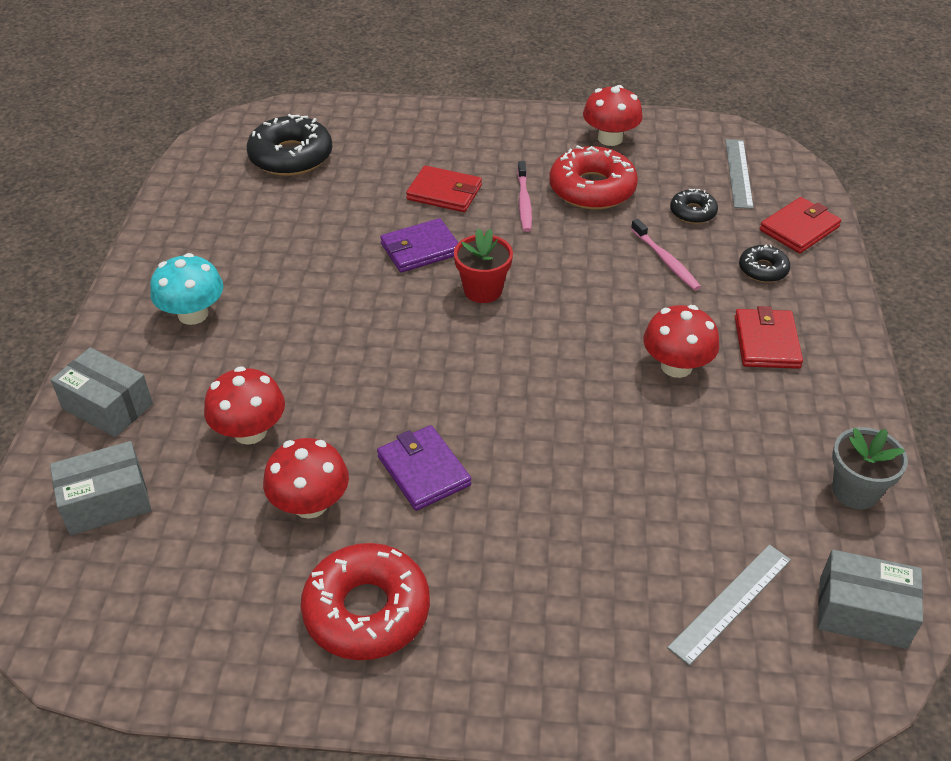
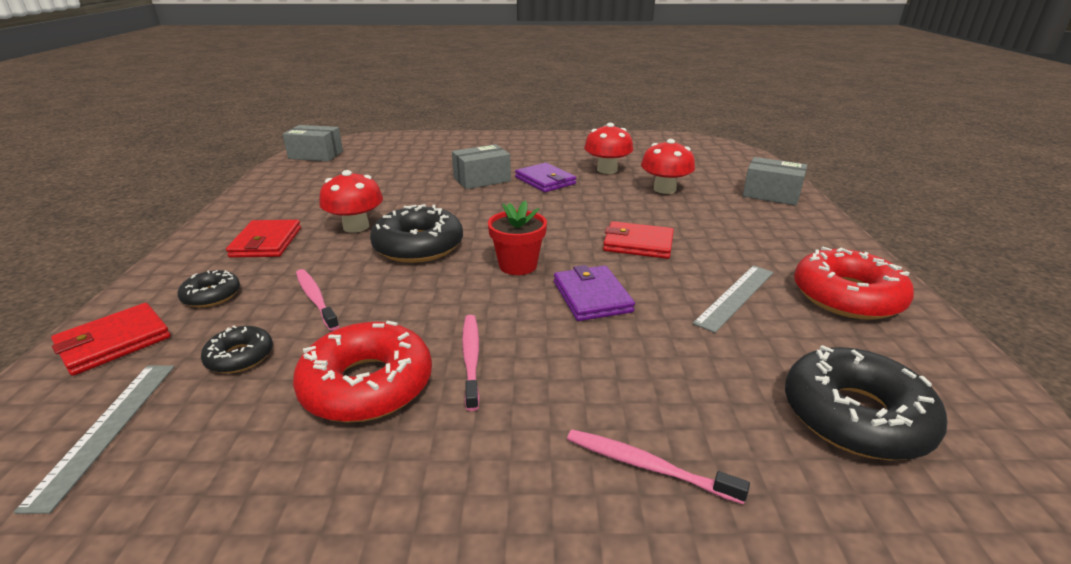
camera: 175 degrees right, 15 degrees down
grey box [50,441,151,535] -> grey box moved to [452,144,511,189]
turquoise mushroom [150,253,223,325] -> none
red donut [301,543,430,660] -> red donut moved to [794,247,914,320]
purple wallet [380,218,459,273] -> purple wallet turned 75 degrees counterclockwise [554,265,635,321]
red wallet [406,165,482,212] -> red wallet moved to [603,221,674,259]
red mushroom [583,85,643,146] -> none
grey ruler [667,544,791,666] -> grey ruler moved to [693,265,774,333]
grey flower pot [832,427,908,509] -> none
none -> black donut [370,204,463,263]
none -> pink toothbrush [567,429,750,505]

